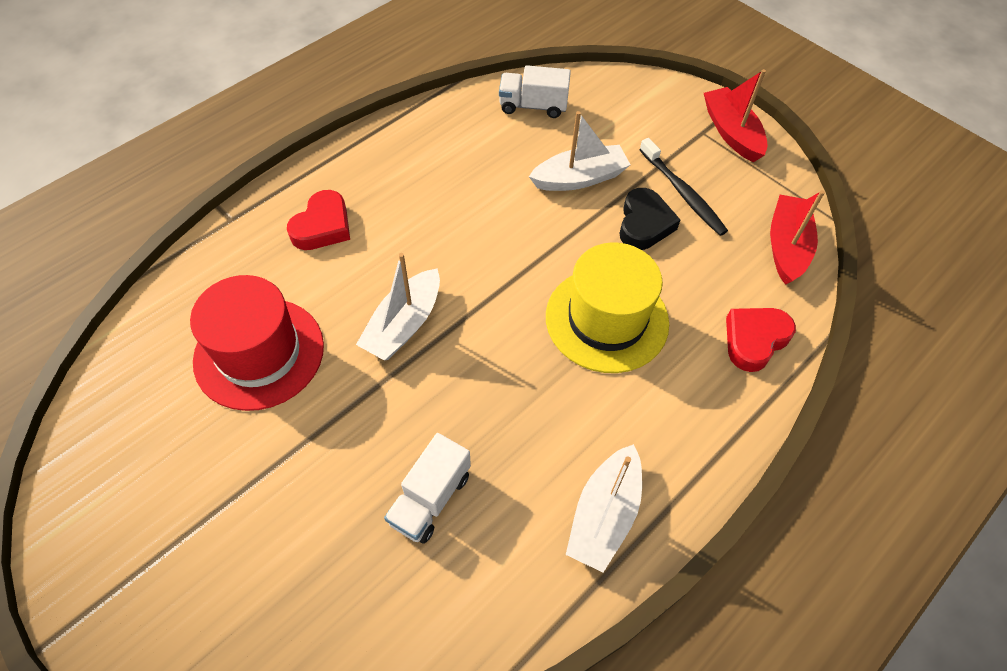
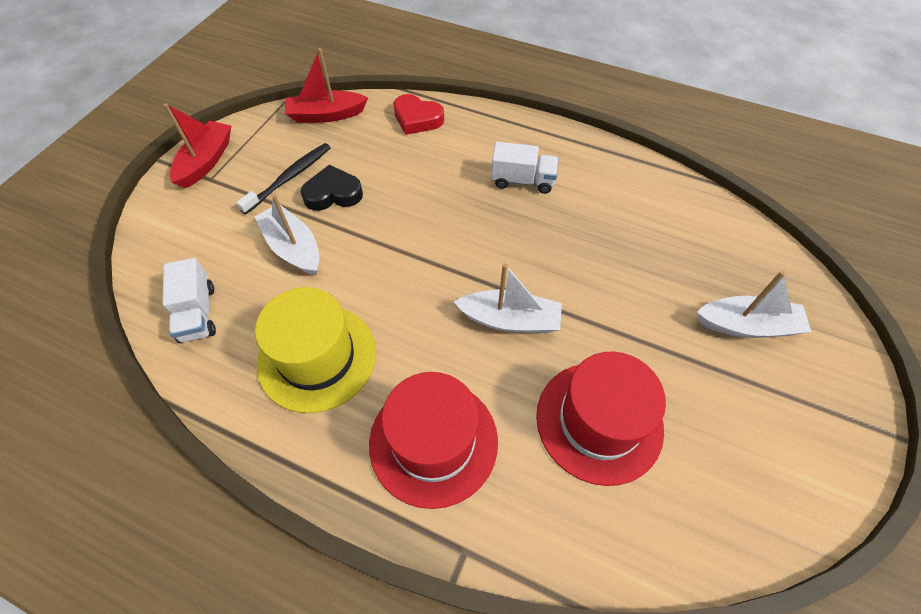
camera: 110 degrees left, 0 degrees up
red heart [287,190,350,250] -> red hat [369,372,498,509]
white truck [384,433,471,544] -> white truck moved to [491,142,559,194]
yellow hat [546,242,669,373] -> yellow hat moved to [255,287,376,413]
white boat [566,444,642,572] -> white boat moved to [697,271,811,338]
red boat [704,69,767,162] -> red boat turned 150 degrees clockwise [164,103,231,189]

